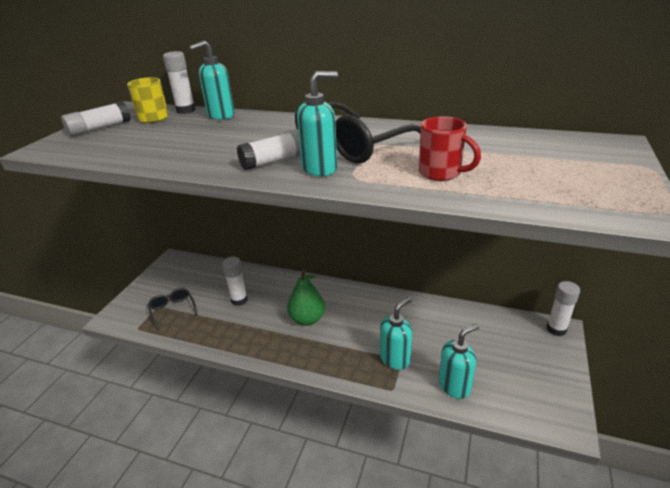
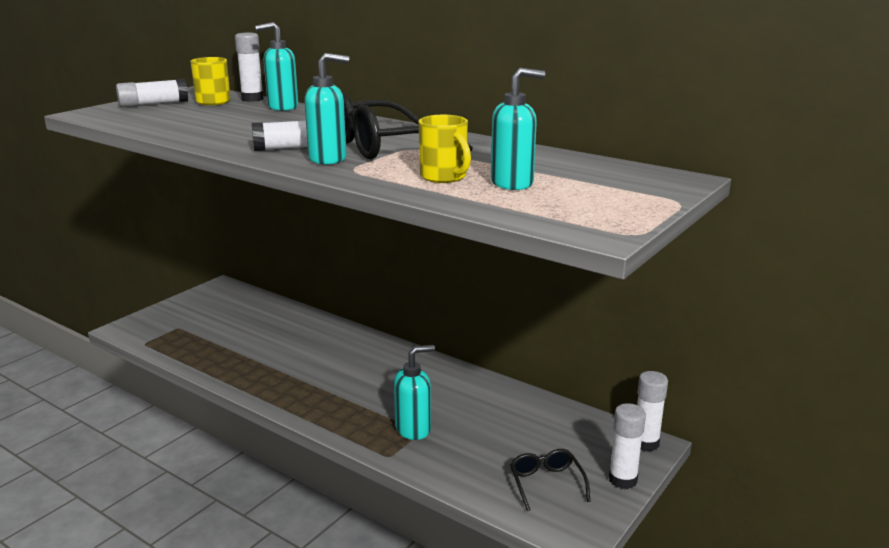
camera: 15 degrees right, 10 degrees down
black glasses [148,288,198,330] -> black glasses moved to [510,449,591,511]
white glue stick [222,257,248,306] -> white glue stick moved to [609,403,646,489]
green pear [287,270,325,326] -> none
red mug [419,116,481,181] -> yellow mug [419,115,471,183]
turquoise soap dispenser [439,324,479,399] -> turquoise soap dispenser moved to [491,68,545,190]

